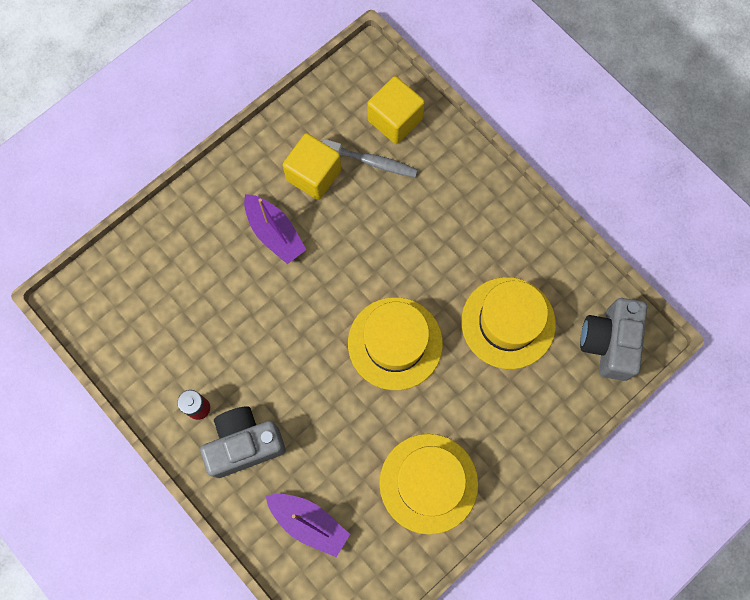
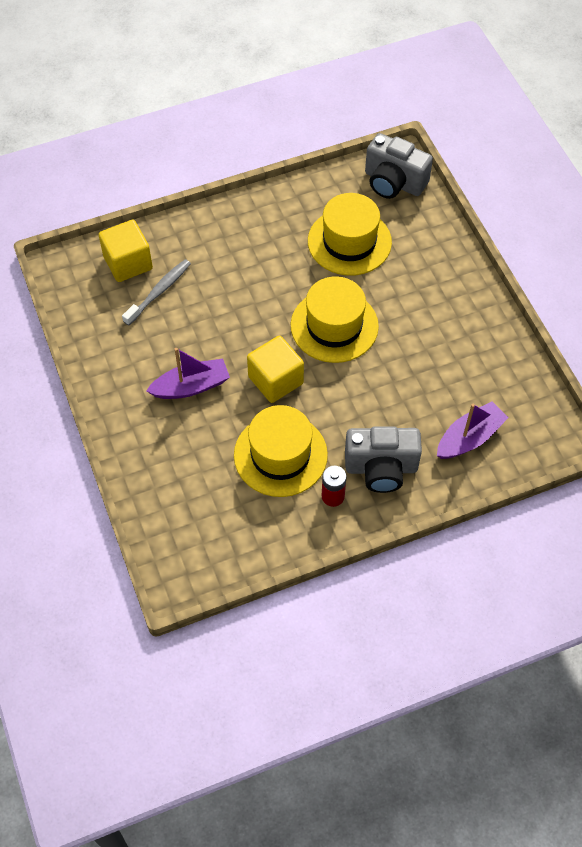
camera: 70 degrees left, 15 degrees down
grey camera [200,406,286,478] -> grey camera turned 90 degrees counterclockwise [345,426,422,493]
yellow cube [283,133,341,200] -> yellow cube moved to [247,336,304,403]
yellow hat [379,434,478,535] -> yellow hat moved to [234,405,328,497]

